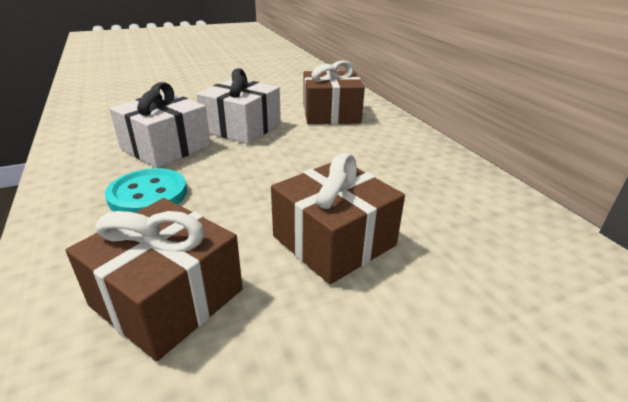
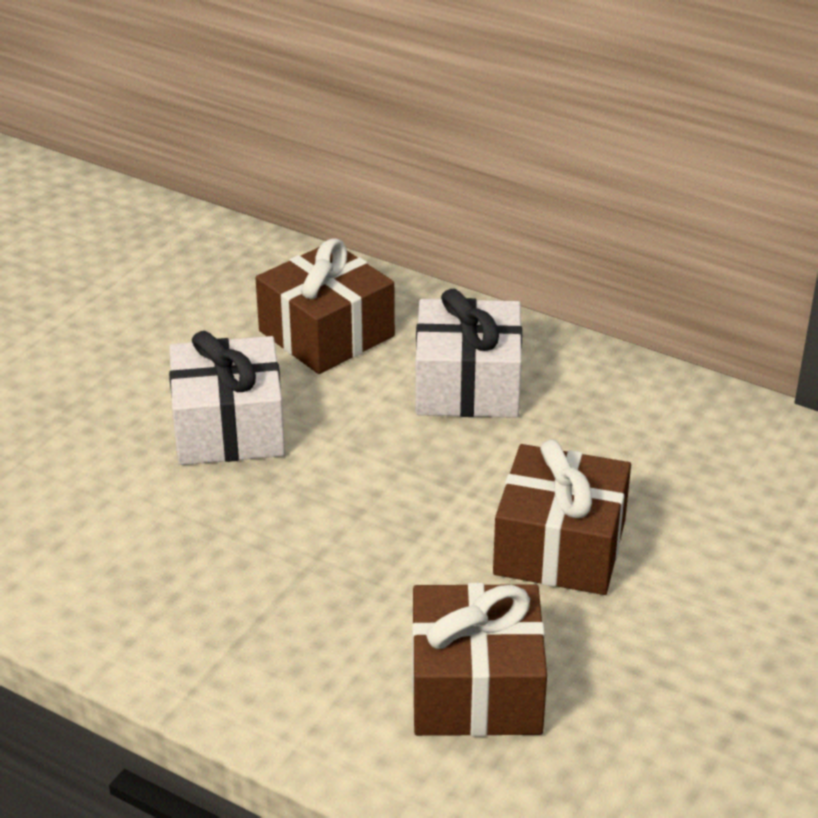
camera: 35 degrees left, 5 degrees up
turquoise button [105,168,187,213] -> none
white gift [109,82,211,168] -> white gift moved to [415,289,522,418]

